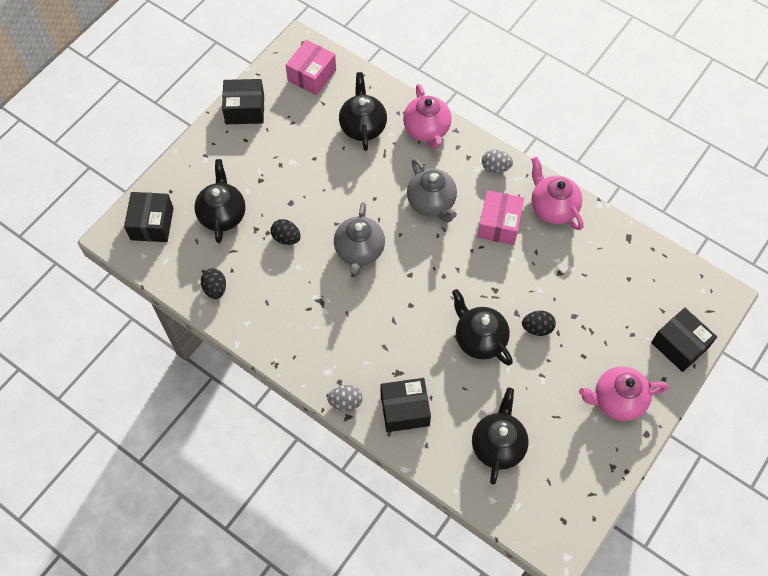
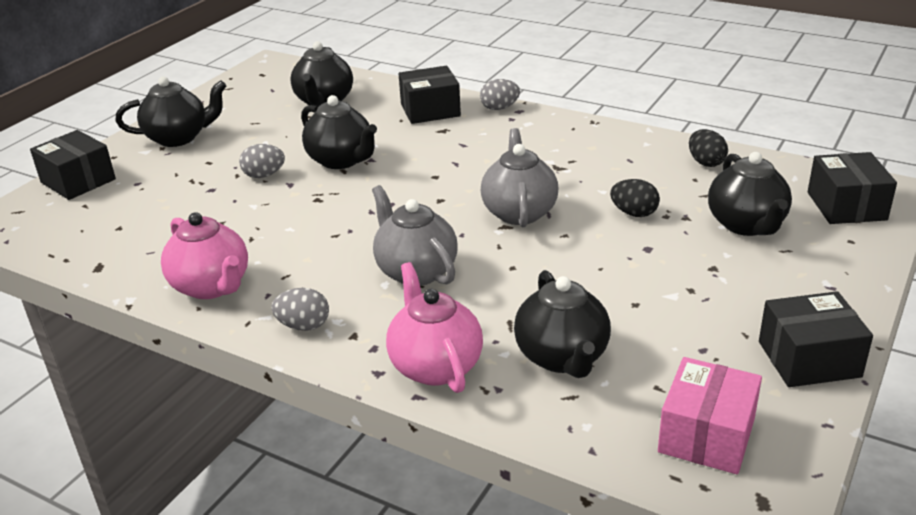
camera: 175 degrees right, 30 degrees down
pink box [477,190,524,245] -> none
black egg [522,311,556,336] -> grey egg [239,144,285,178]
pink teapot [579,366,668,421] -> black teapot [115,77,226,147]

